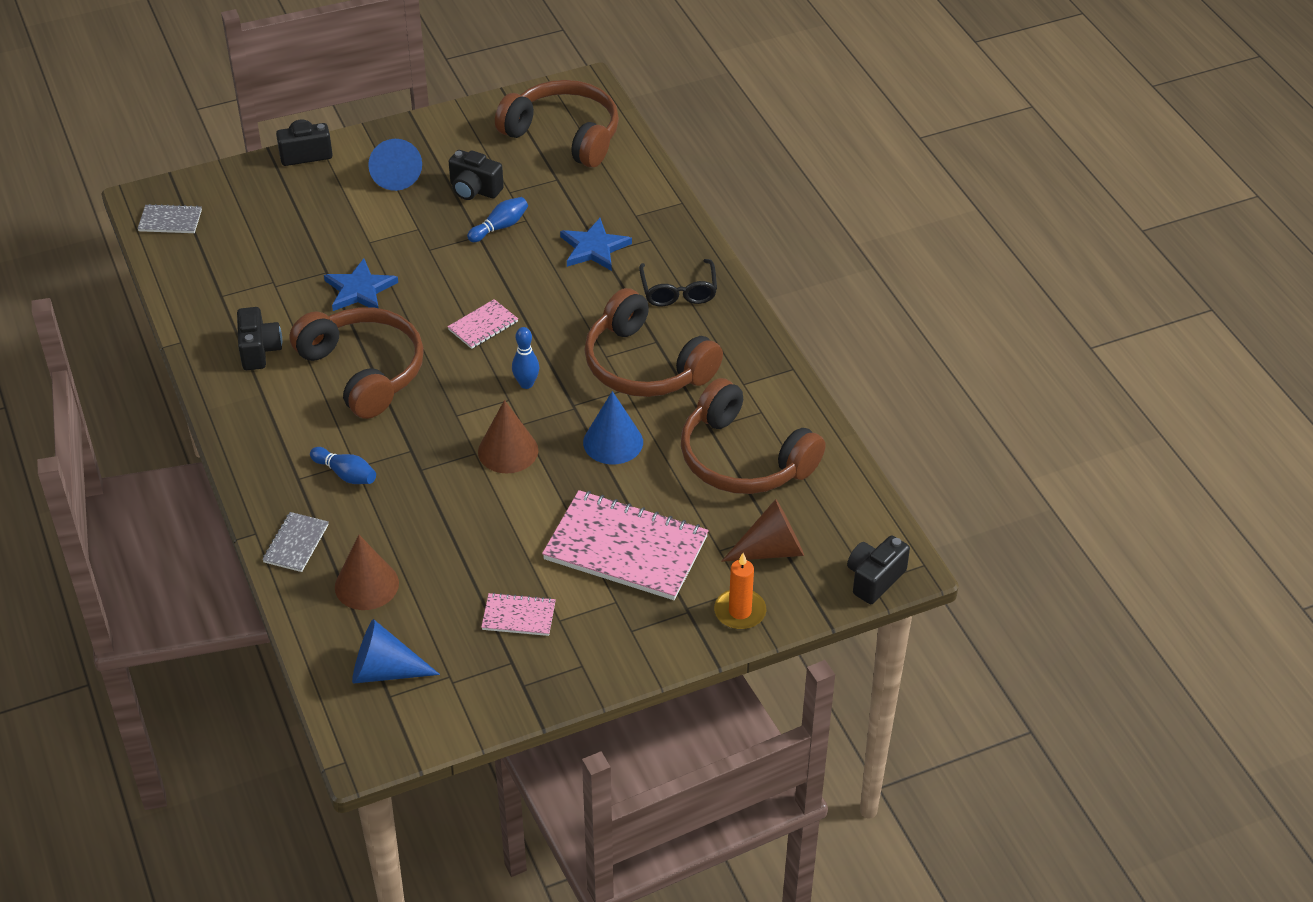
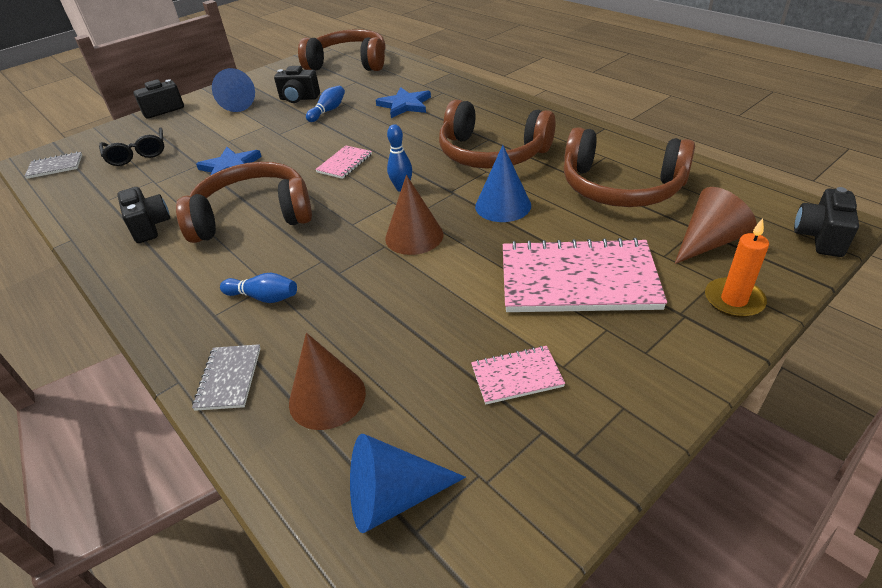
camera: 15 degrees left, 5 degrees down
brown headphones [290,307,424,419] -> brown headphones turned 45 degrees counterclockwise [176,162,312,243]
black glasses [639,259,717,307] -> black glasses moved to [99,128,164,166]

